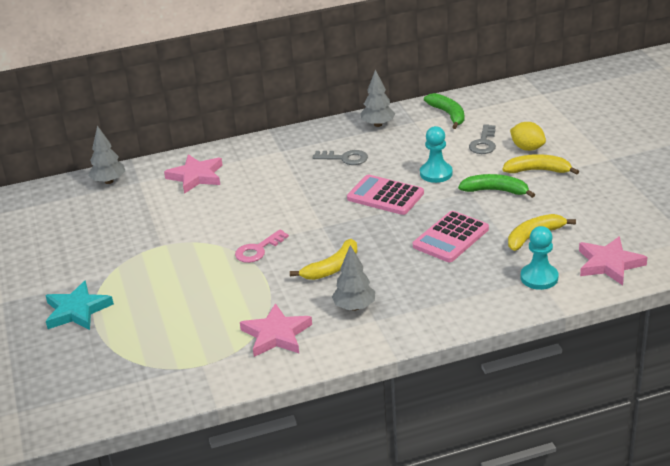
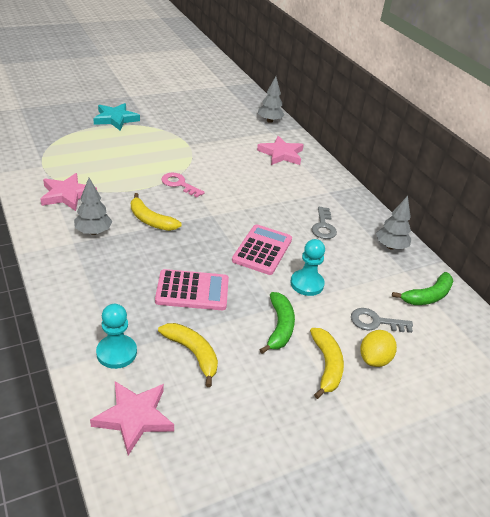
camera: 75 degrees right, 5 degrees up
pink calculator [413,211,489,262] -> pink calculator turned 150 degrees clockwise [155,269,229,310]

